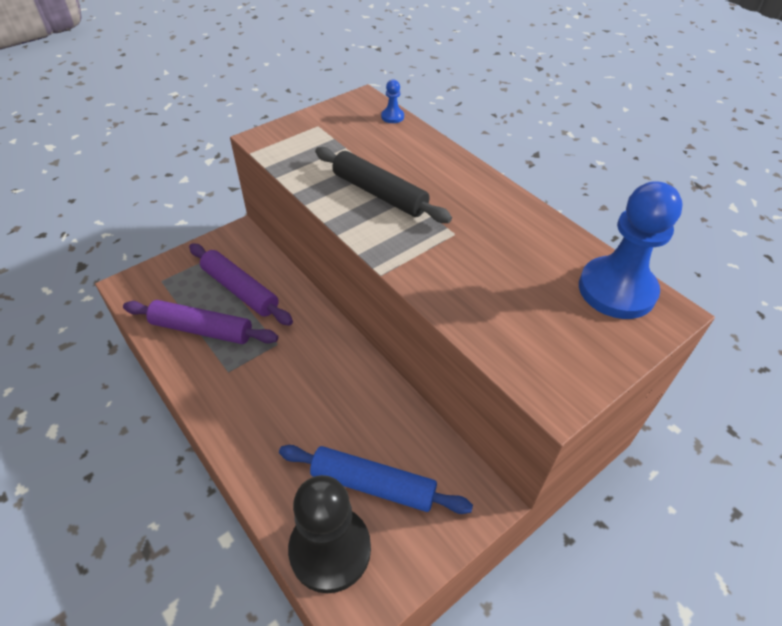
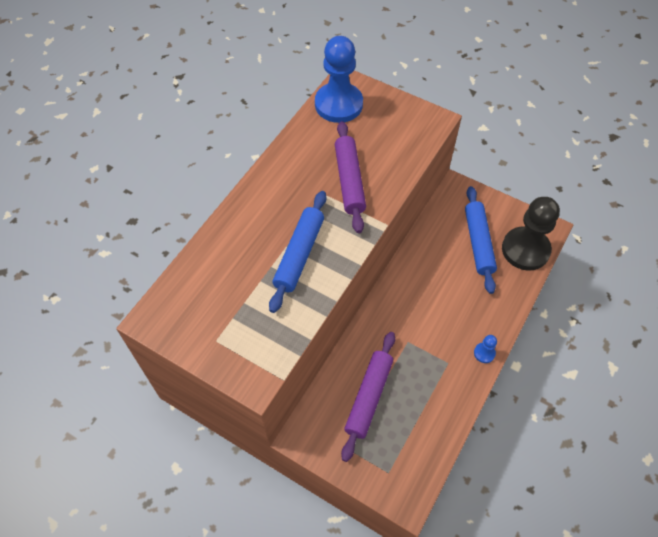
camera: 110 degrees left, 10 degrees up
purple rolling pin [123,300,278,344] -> purple rolling pin moved to [335,121,366,233]
black rolling pin [315,147,452,223] -> blue rolling pin [269,191,326,313]
blue pawn [381,79,404,123] -> blue pawn moved to [474,335,497,363]

